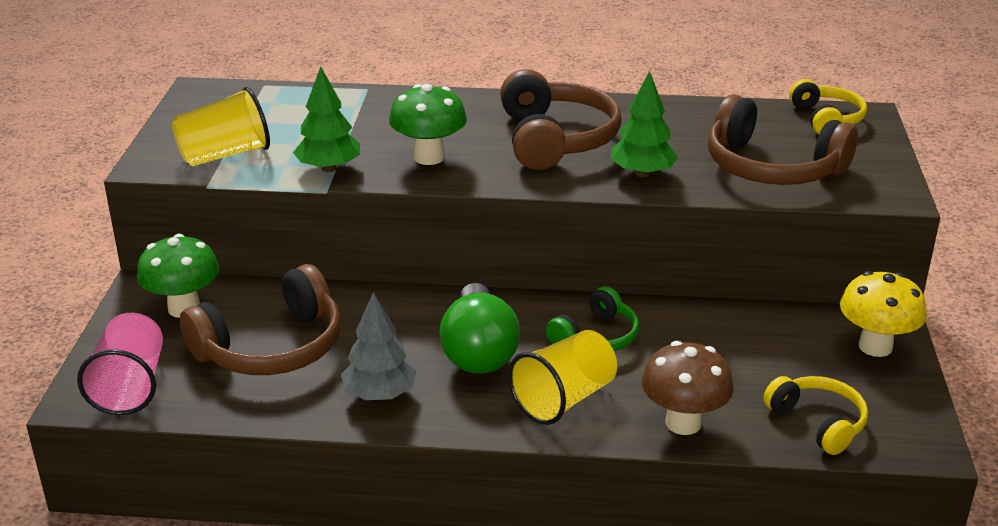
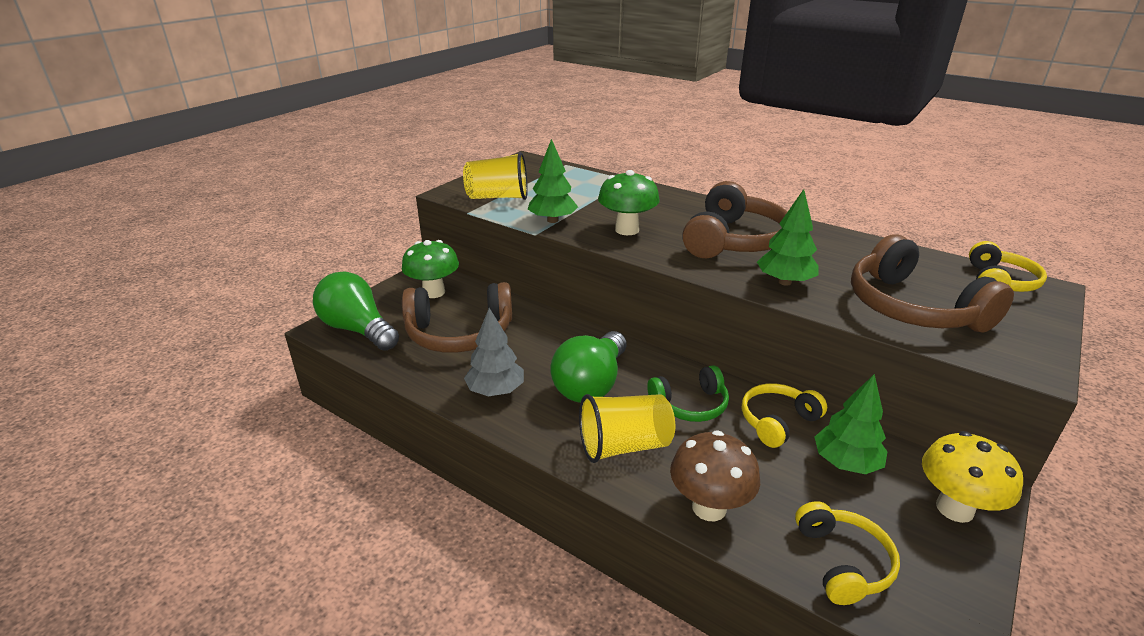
camera: 30 degrees right, 0 degrees up
pink cup [77,313,163,415] -> green light bulb [313,271,399,351]
none -> yellow headphones [742,383,827,448]
none -> green tree [815,374,888,474]

